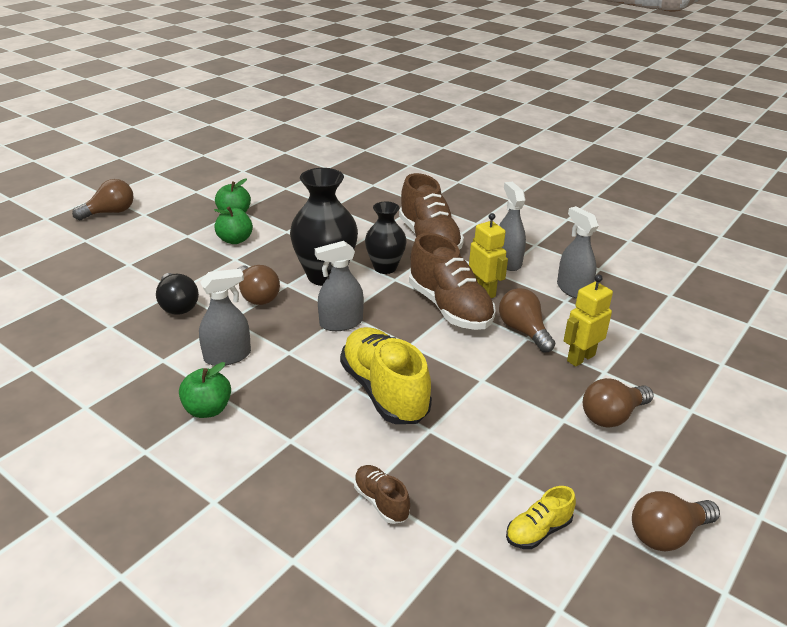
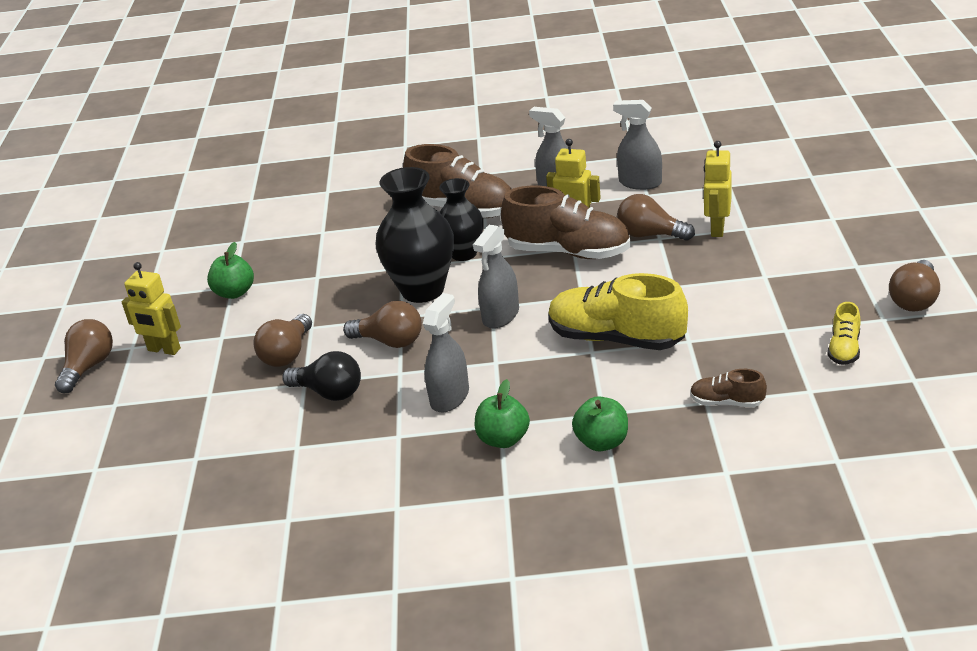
camera: 35 degrees left, 0 degrees up
green apple [214,207,253,244] -> green apple moved to [572,396,628,451]
brown light bulb [583,378,654,428] -> brown light bulb moved to [253,314,312,367]
none -> yellow robot [122,262,181,355]

